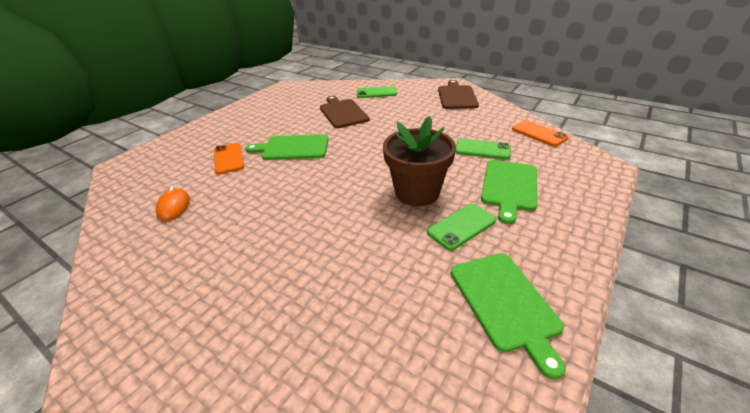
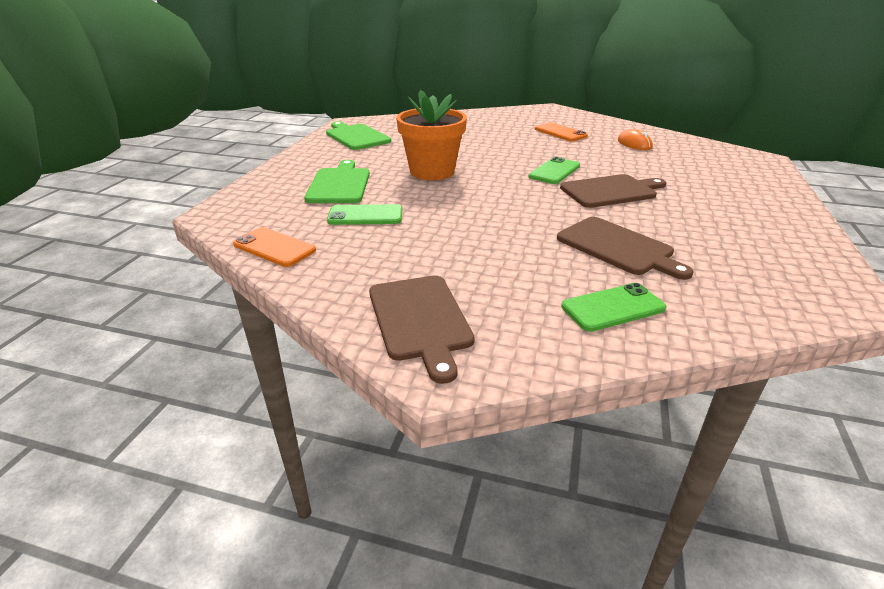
camera: 160 degrees right, 5 degrees down
orange phone [214,143,244,174] -> orange phone moved to [535,122,588,141]
green cutting board [245,134,329,160] -> brown cutting board [560,174,666,208]
brown flower pot [383,116,456,206] -> orange flower pot [396,90,467,180]
green phone [427,203,496,251] -> green phone moved to [528,157,580,184]

